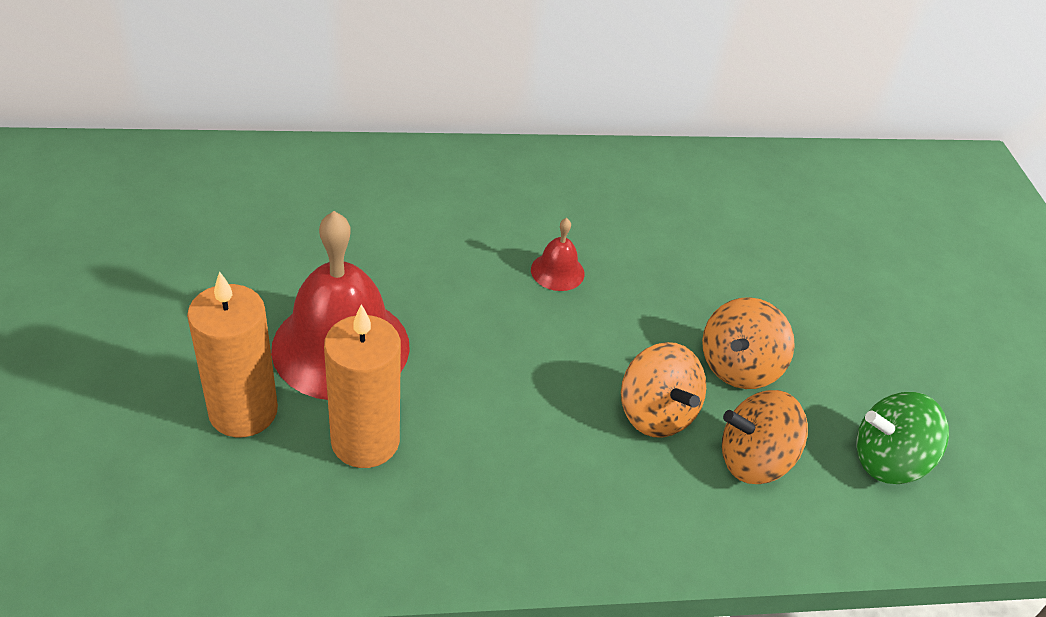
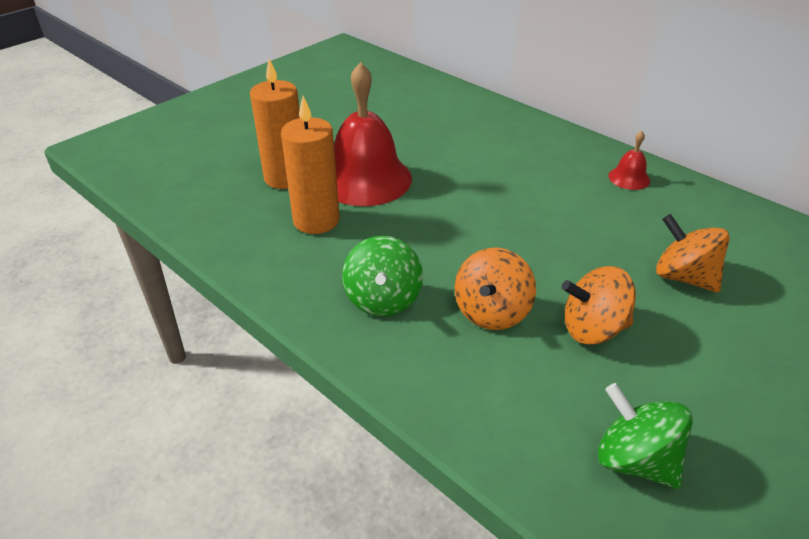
camera: 55 degrees right, 5 degrees down
red bell [531,218,585,291] -> red bell moved to [608,131,650,190]
orange spinning top [722,390,808,484] -> orange spinning top moved to [656,214,730,292]
none -> green spinning top [342,236,423,316]

